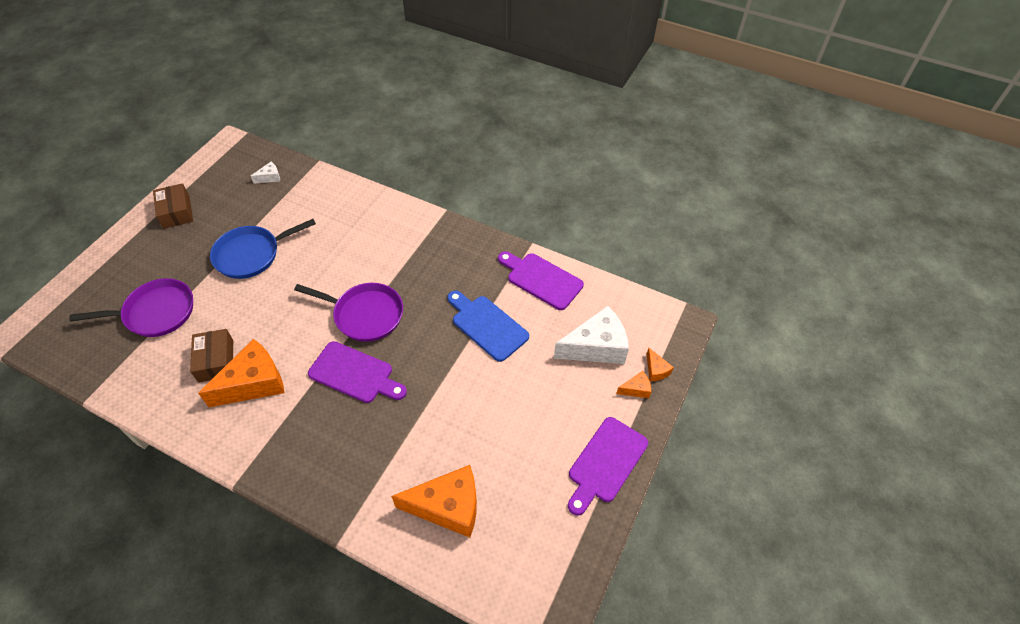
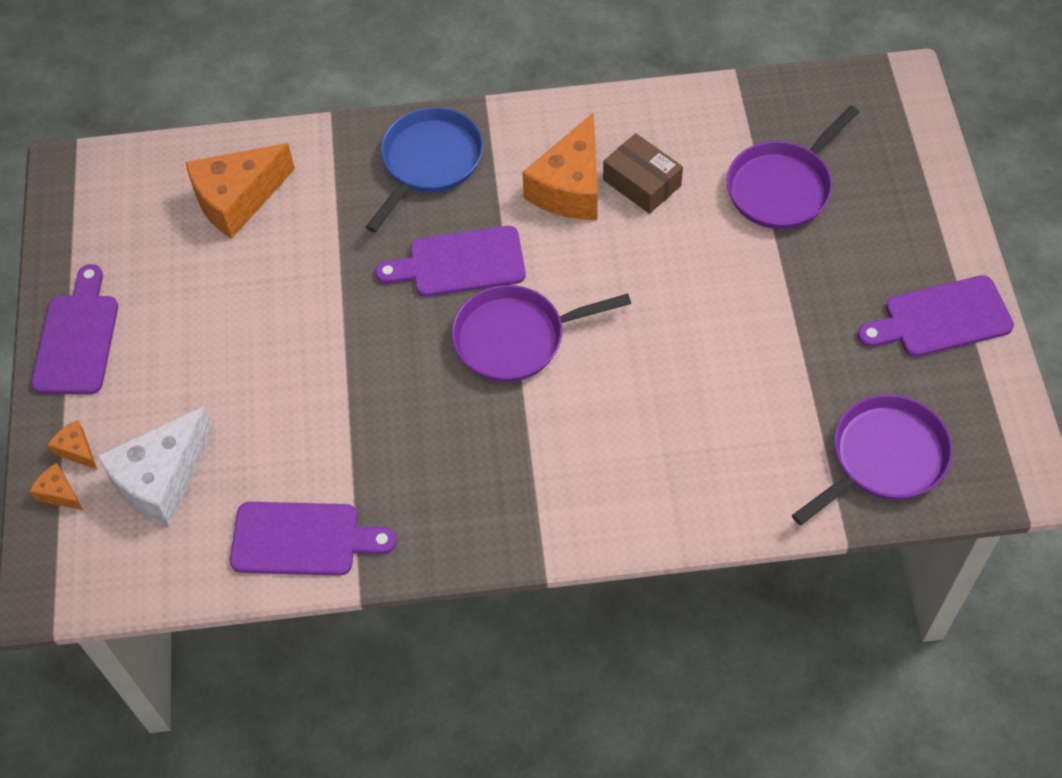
camera: 150 degrees right, 5 degrees up
brown box [153,183,193,229] -> purple cutting board [857,275,1014,357]
blue pan [210,219,316,279] -> blue pan moved to [366,107,484,232]
white cheese [251,162,280,183] -> purple pan [792,394,953,525]
blue cutting board [447,291,529,362] -> none
orange cheese [616,371,651,398] -> orange cheese turned 90 degrees clockwise [48,420,97,469]

